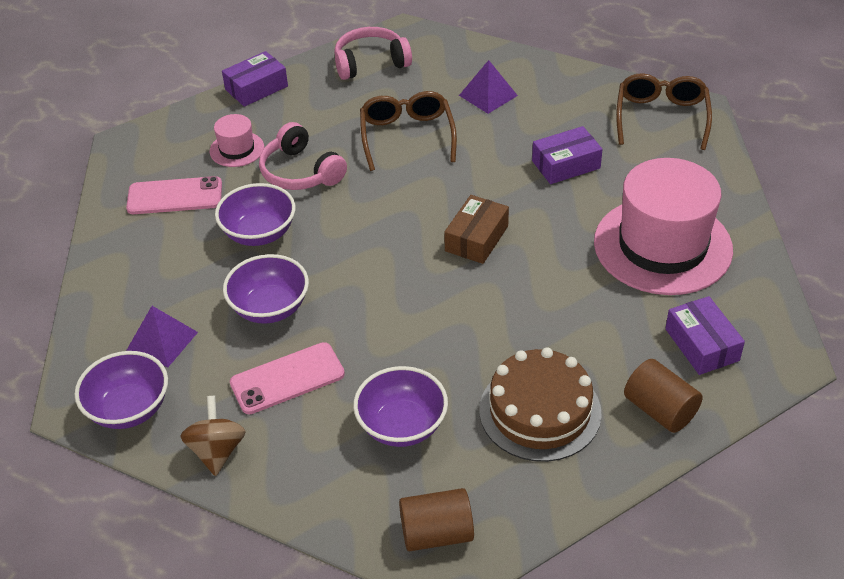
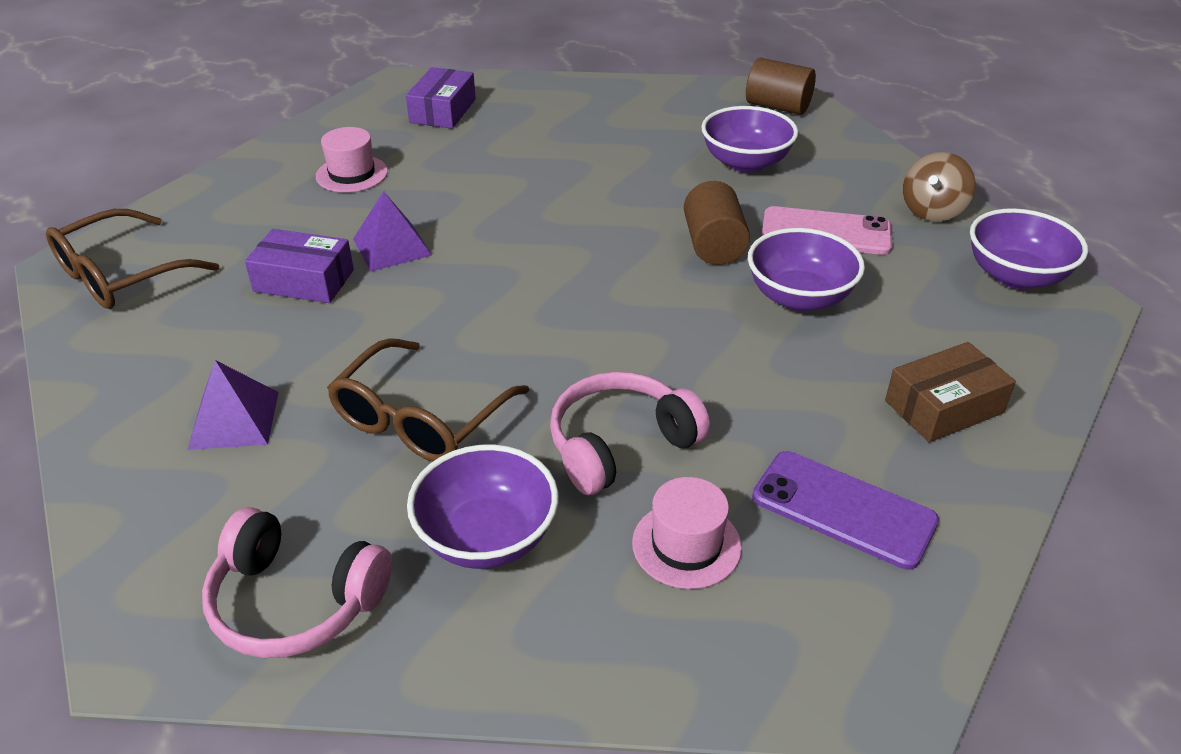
camera: 145 degrees left, 5 degrees down
pink phone [126,176,222,214] -> purple phone [752,451,939,570]
purple pyramid [127,306,198,367] -> purple pyramid moved to [353,191,432,271]
purple bowl [215,183,295,246] -> purple bowl moved to [407,444,558,569]
purple box [222,51,288,107] -> none
pink headphones [259,122,347,190] -> pink headphones turned 120 degrees counterclockwise [550,372,710,495]
brown box [444,195,509,264] -> brown box moved to [885,342,1016,442]
brown cake [479,347,602,462] -> none
pink hat [594,158,733,295] -> pink hat [316,127,388,193], size x0.44
brown cylinder [624,359,703,433] -> brown cylinder moved to [684,181,750,265]

